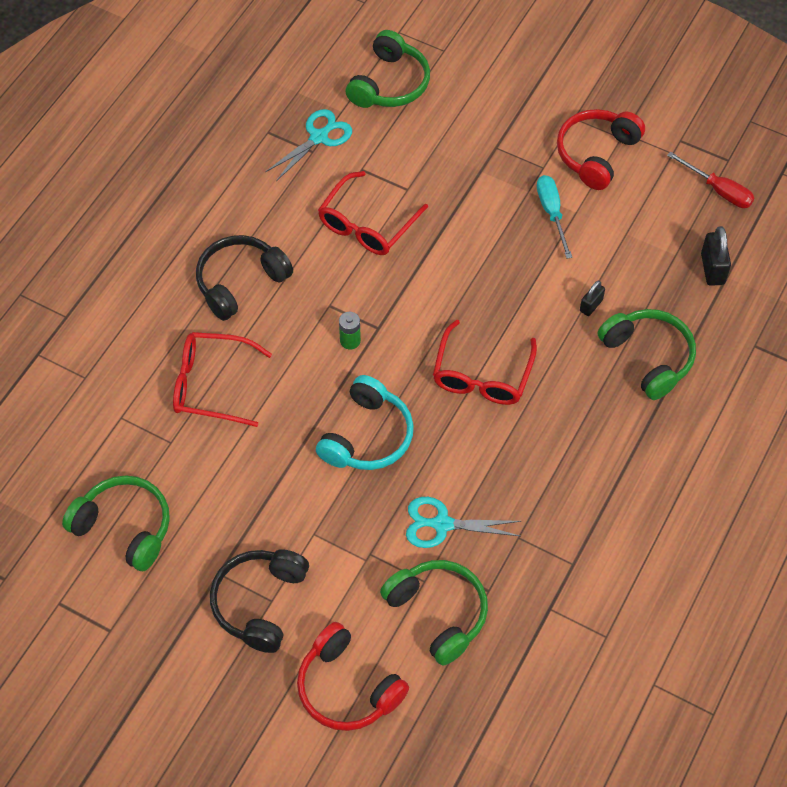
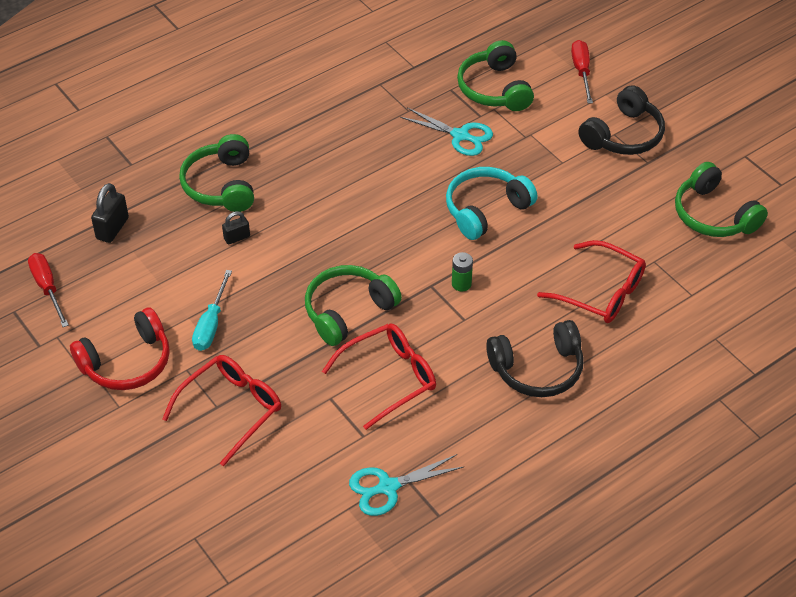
camera: 155 degrees left, 10 degrees down
red headphones [297,622,409,731] -> red screwdriver [571,40,593,104]
green headphones [346,30,430,108] -> green headphones moved to [305,265,402,346]
red glasses [433,320,537,405] -> red glasses moved to [162,355,281,466]

